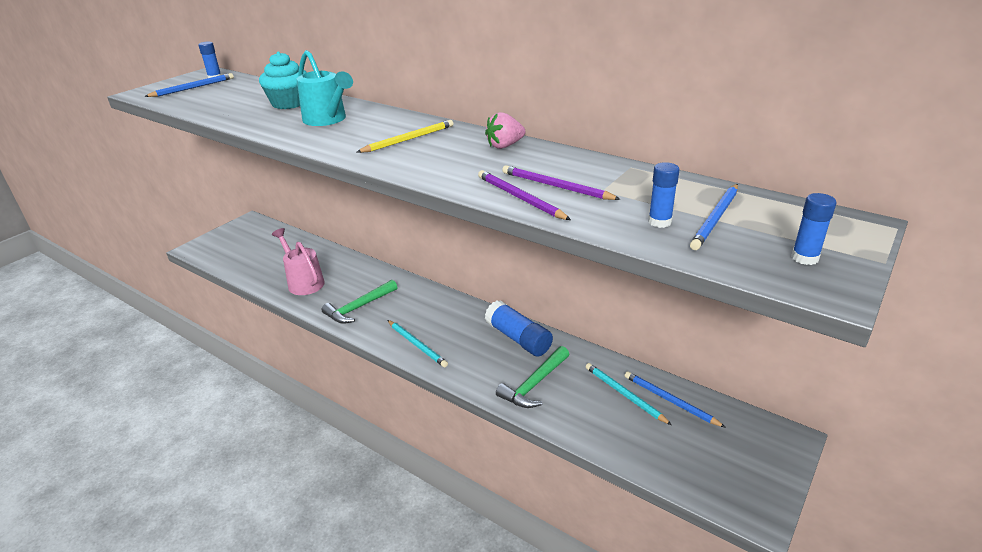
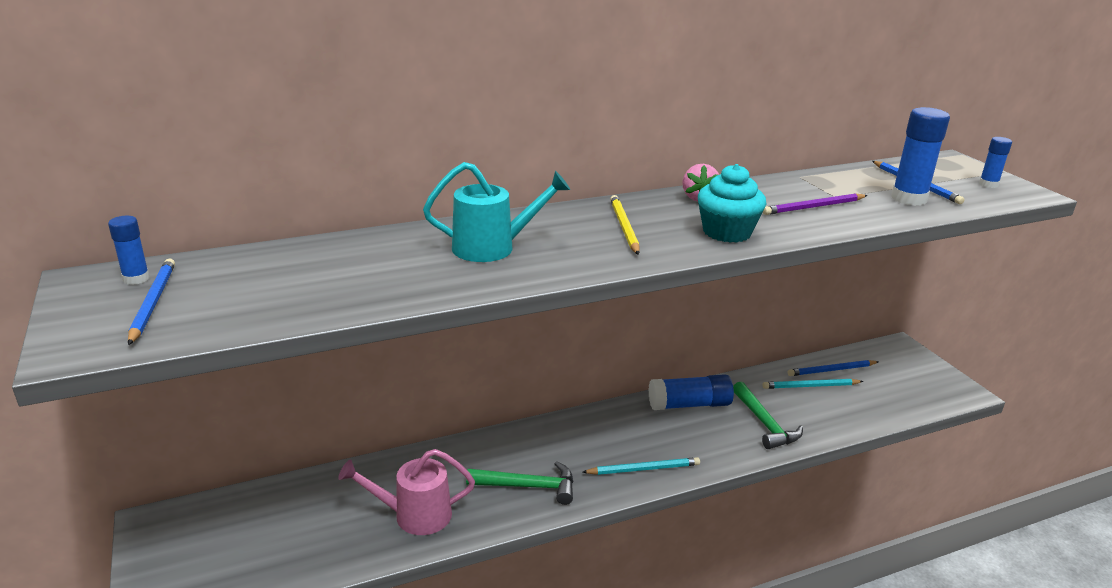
camera: 60 degrees left, 5 degrees down
turquoise cupcake [259,52,307,109] -> turquoise cupcake moved to [698,164,766,243]
green hammer [321,280,397,324] -> green hammer turned 75 degrees counterclockwise [466,461,574,505]
purple pencil [478,170,571,220] -> none
blue glue stick [648,162,679,228] -> blue glue stick [891,107,950,206], size x1.80

